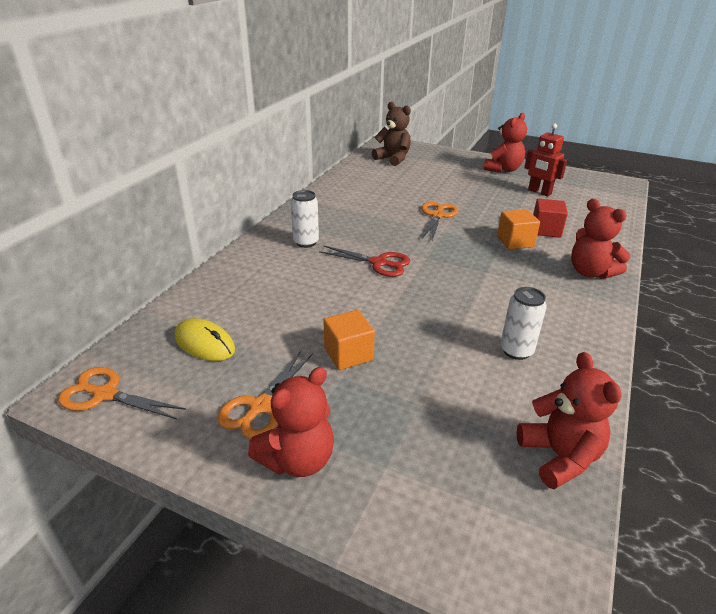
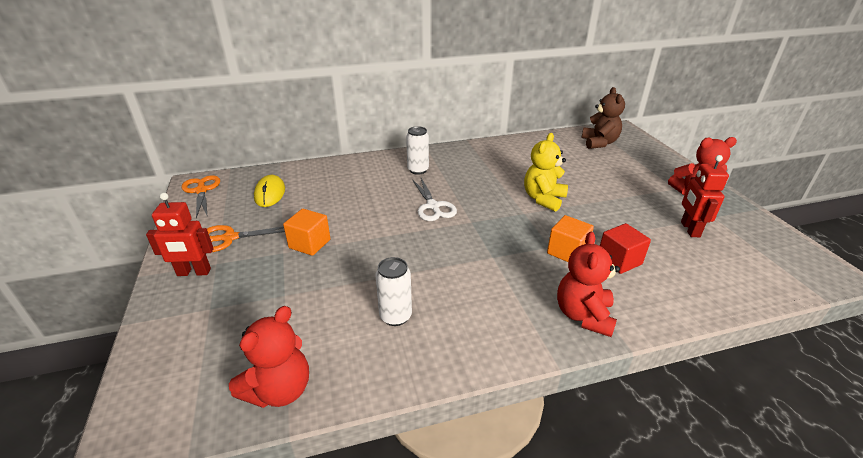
camera: 50 degrees right, 0 degrees up
red teddy bear [248,367,334,477] -> red robot [146,193,214,276]
red scissors [319,245,410,277] -> white scissors [412,178,457,221]
orange scissors [421,202,458,240] -> yellow teddy bear [524,133,568,212]

